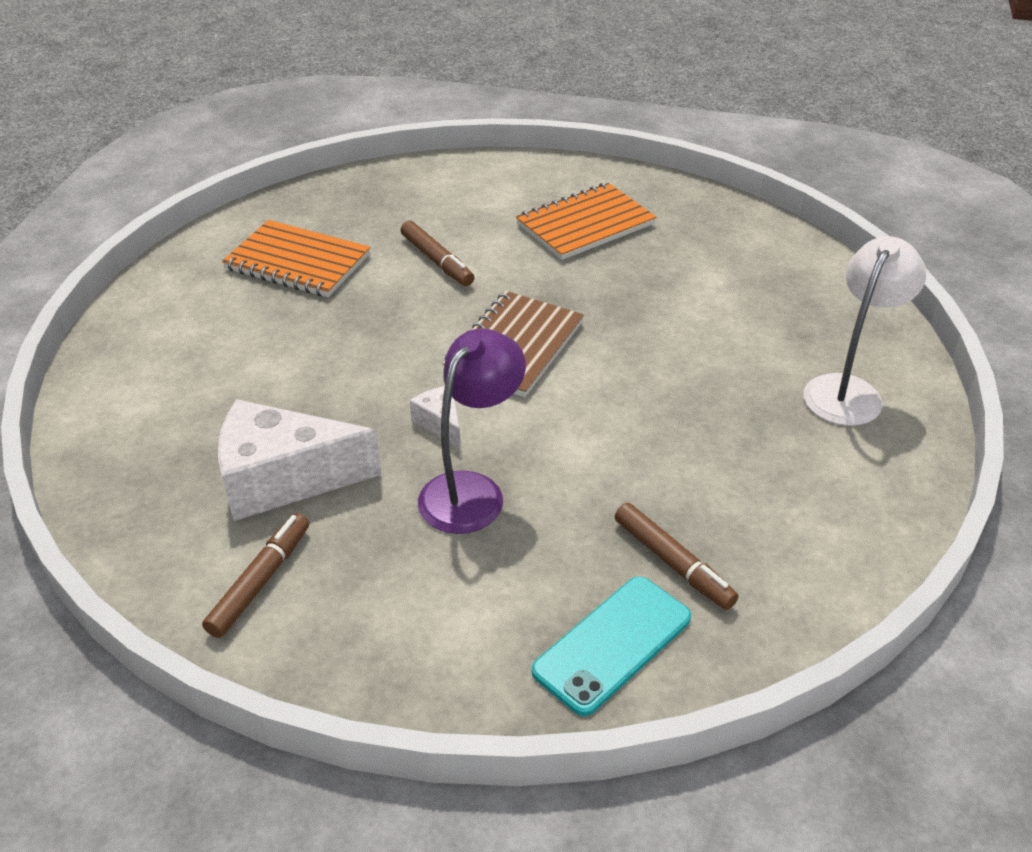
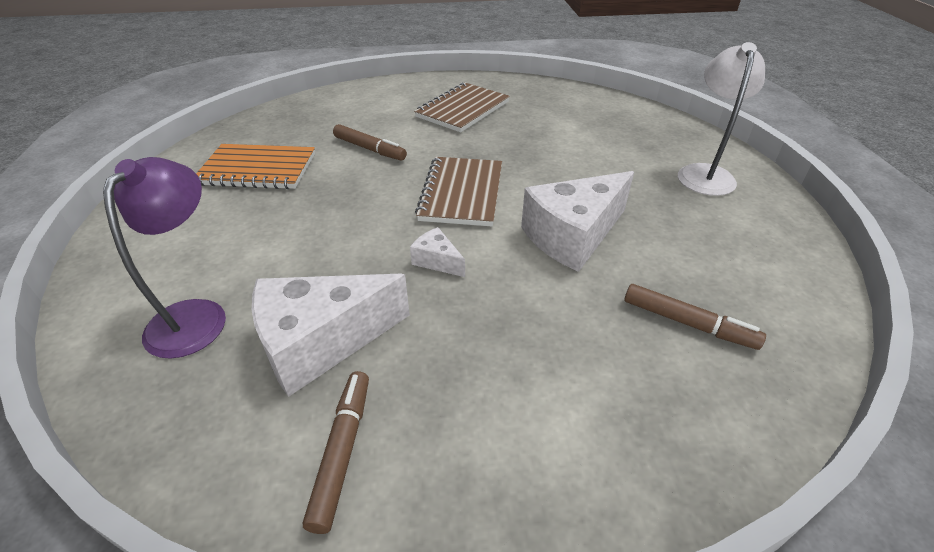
camera: 20 degrees left, 0 degrees up
purple lamp [418,329,526,534] -> purple lamp moved to [103,157,226,359]
orange notebook [516,183,656,260] -> brown notebook [414,83,510,132]
turquoise phone [532,576,691,716] -> none
none -> white cheese [521,171,634,272]

